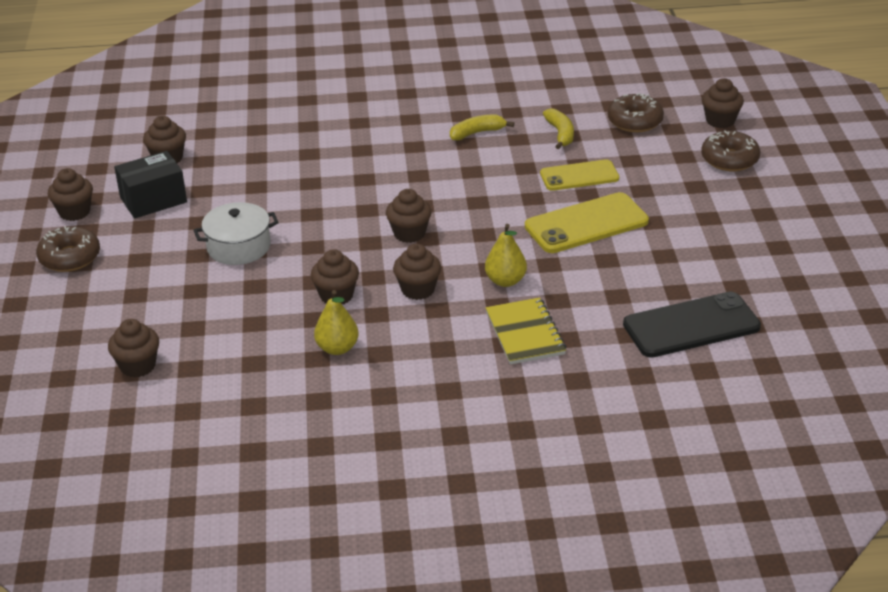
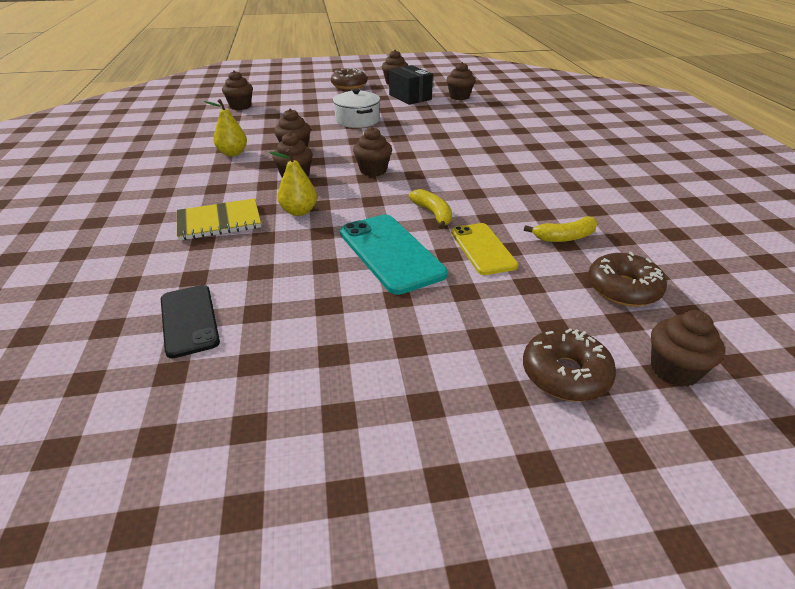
camera: 85 degrees right, 0 degrees up
yellow banana [450,115,514,140] -> yellow banana moved to [409,189,452,229]
yellow phone [525,192,649,253] -> turquoise phone [340,214,448,295]
black phone [623,291,761,358] -> black phone [161,285,220,358], size x0.67

